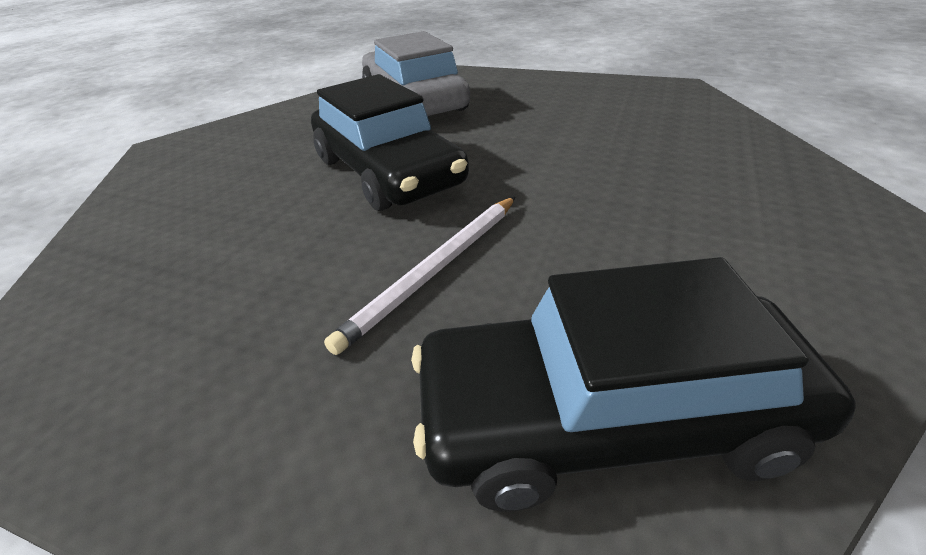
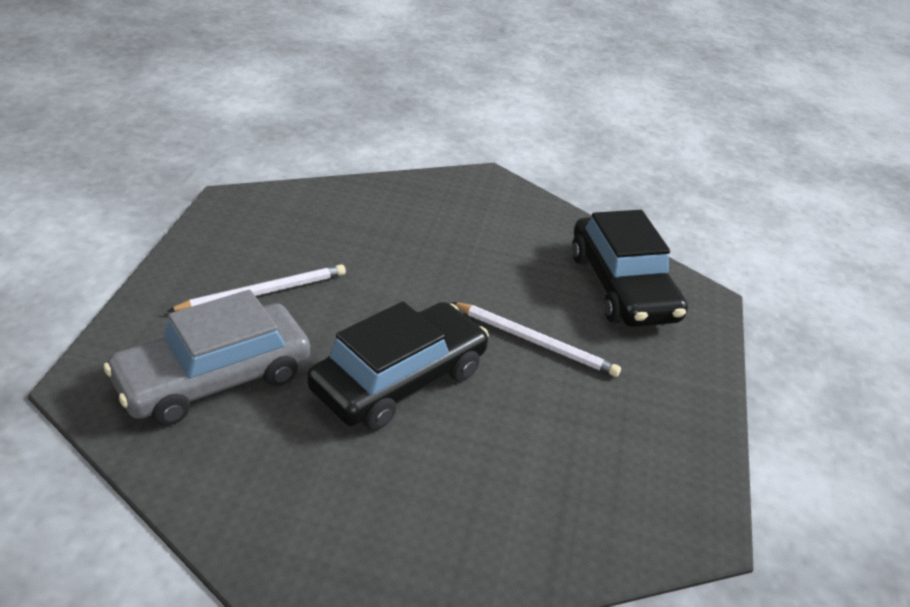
camera: 105 degrees left, 0 degrees up
none -> white pencil [167,264,346,312]

